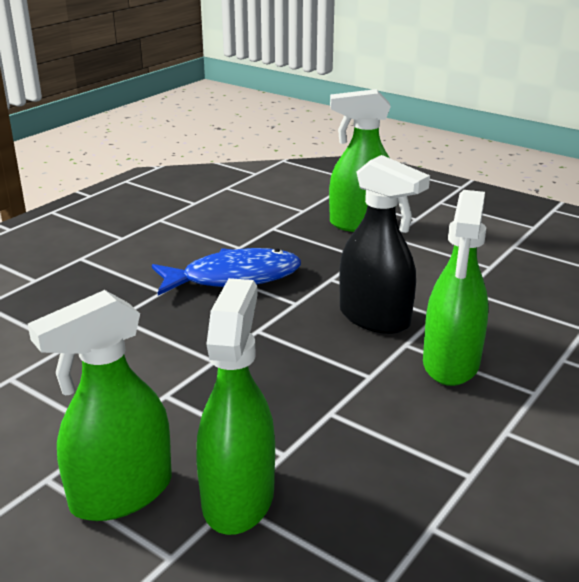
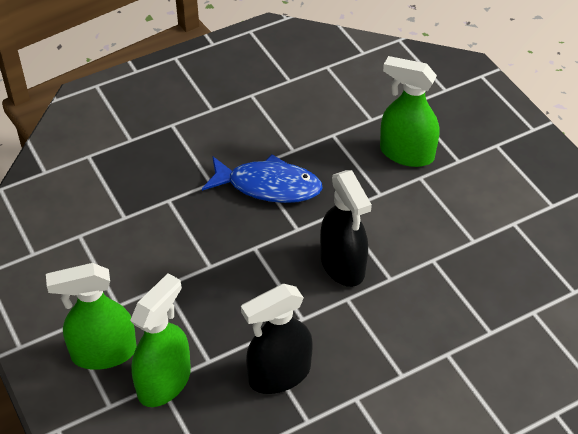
camera: 25 degrees right, 20 degrees up
green spray bottle [423,190,488,386] -> none
none -> black spray bottle [241,284,313,394]

